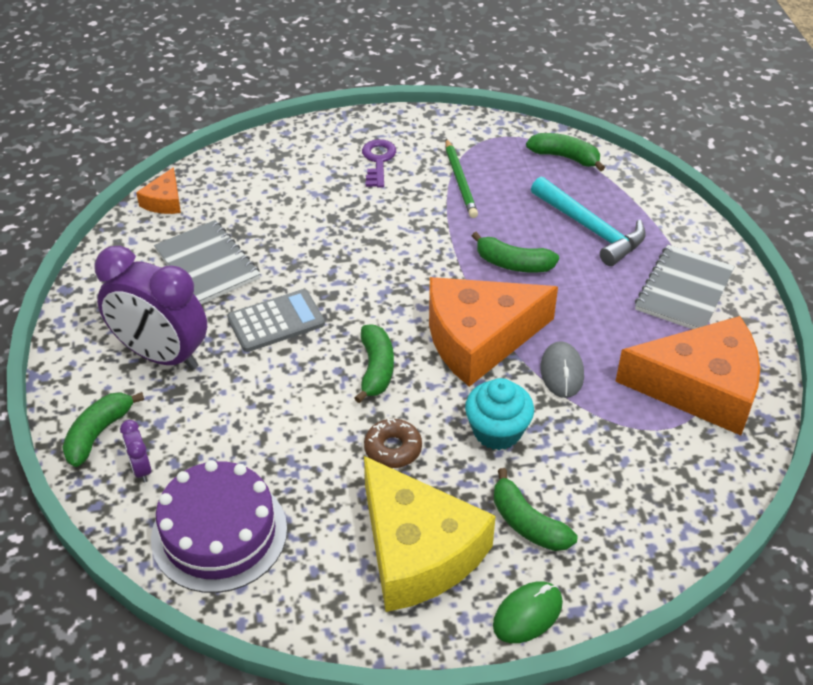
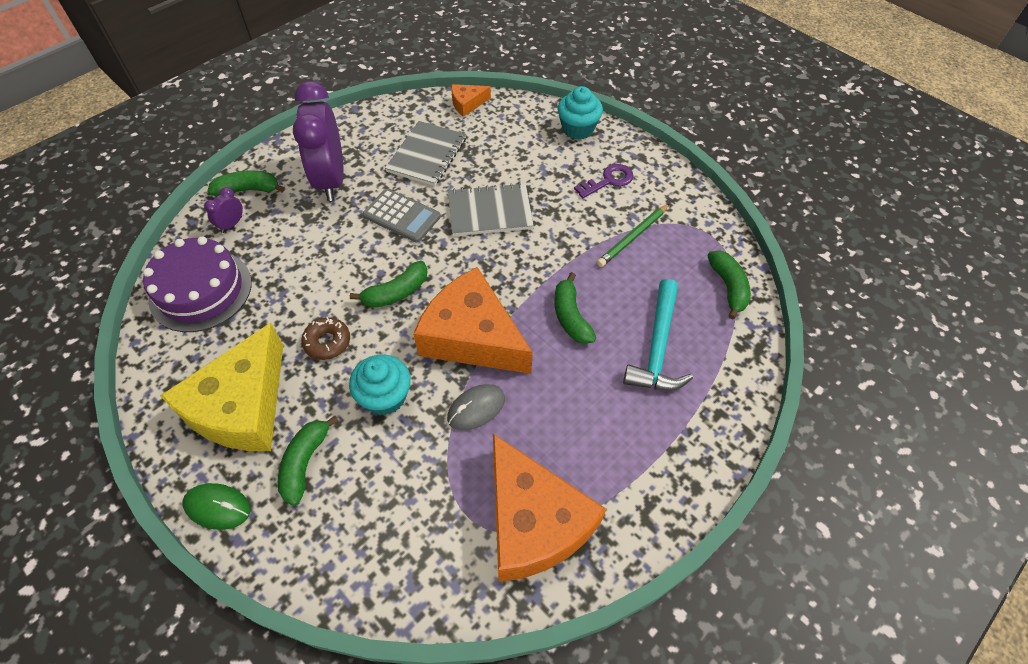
camera: 55 degrees right, 10 degrees up
grey notebook [635,245,735,329] -> grey notebook moved to [448,183,534,236]
none -> turquoise cupcake [557,86,603,140]

